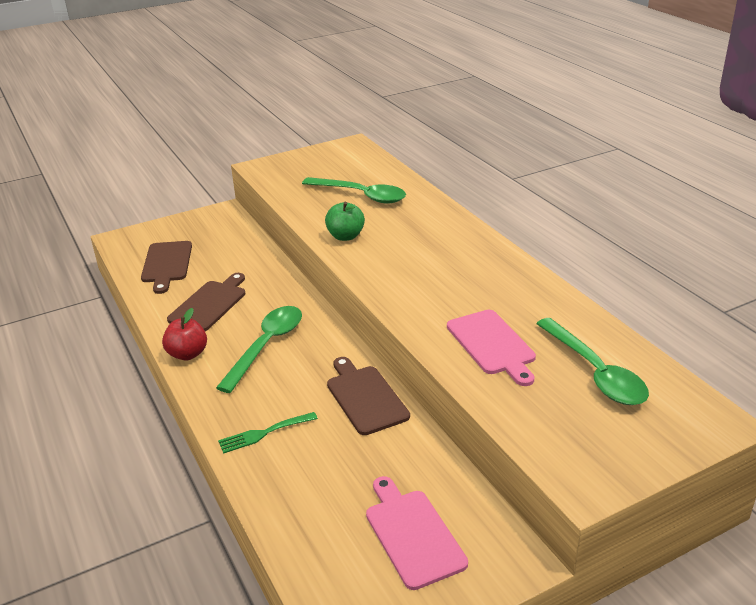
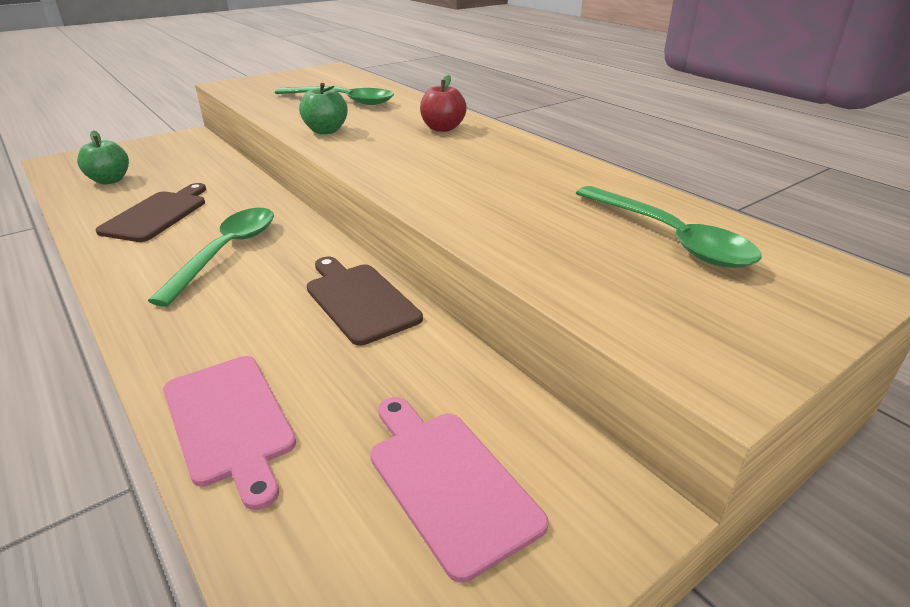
camera: 10 degrees left, 0 degrees up
brown cutting board [141,241,192,294] -> green apple [77,130,129,184]
red apple [162,308,207,361] -> red apple moved to [420,75,467,132]
green fork [218,412,318,453] -> none
pink cutting board [447,310,536,386] -> pink cutting board moved to [163,356,296,510]

